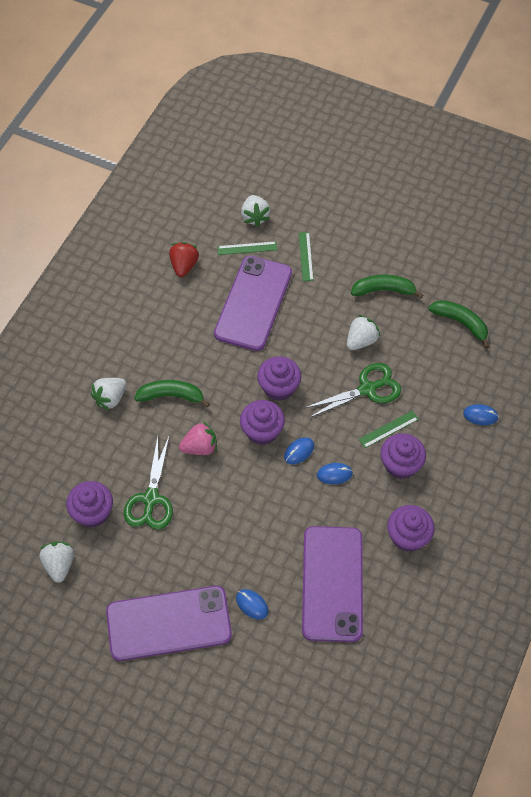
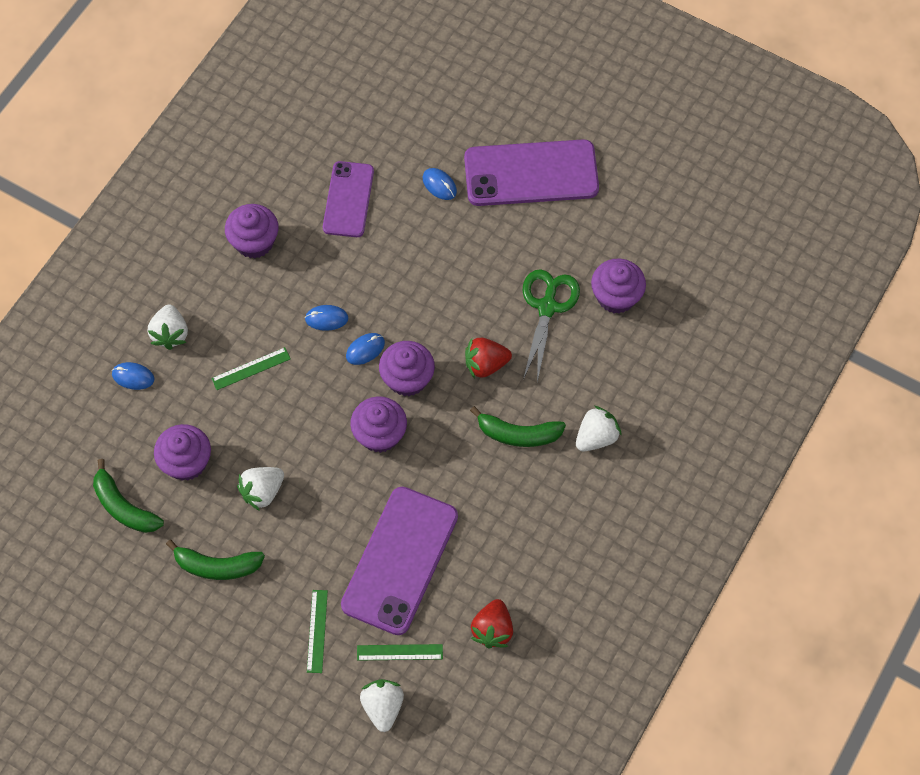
camera: 175 degrees left, 5 degrees up
white strawberry [39,541,74,583] -> white strawberry moved to [148,304,188,350]
pink strawberry [179,421,217,455] -> red strawberry [465,338,512,379]
purple phone [302,526,363,642] -> purple phone [323,161,374,237], size x0.63
green scissors [303,363,401,418] -> none
purple cupcake [380,433,426,479] -> purple cupcake moved to [154,424,211,481]

